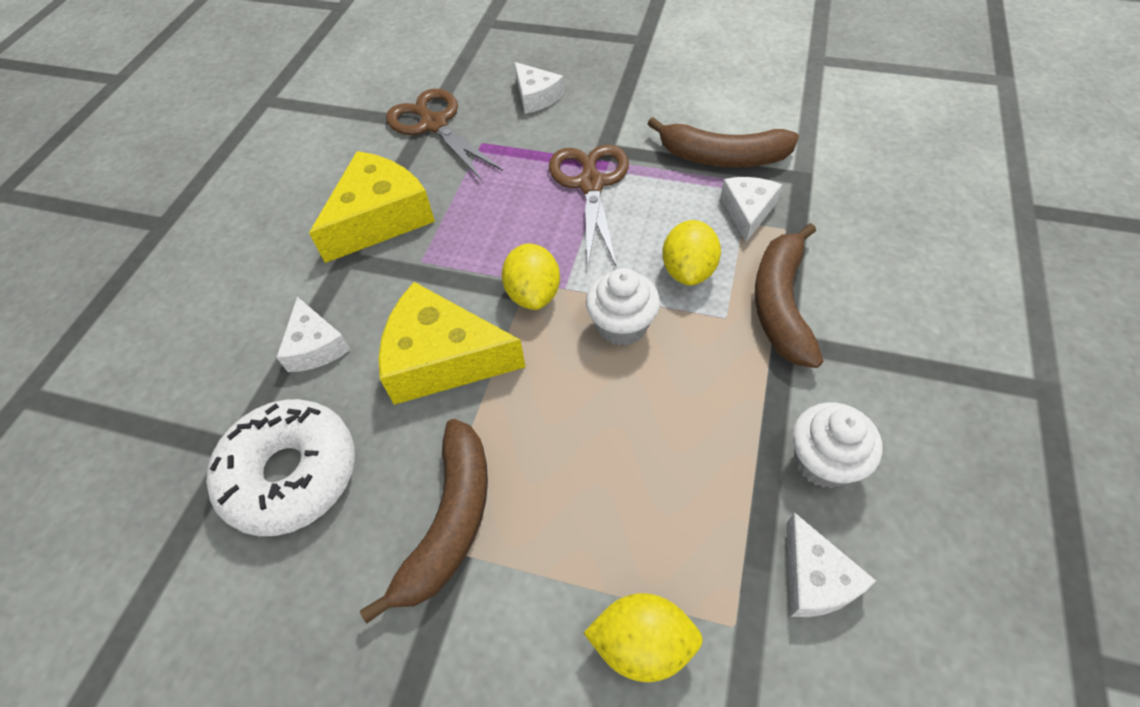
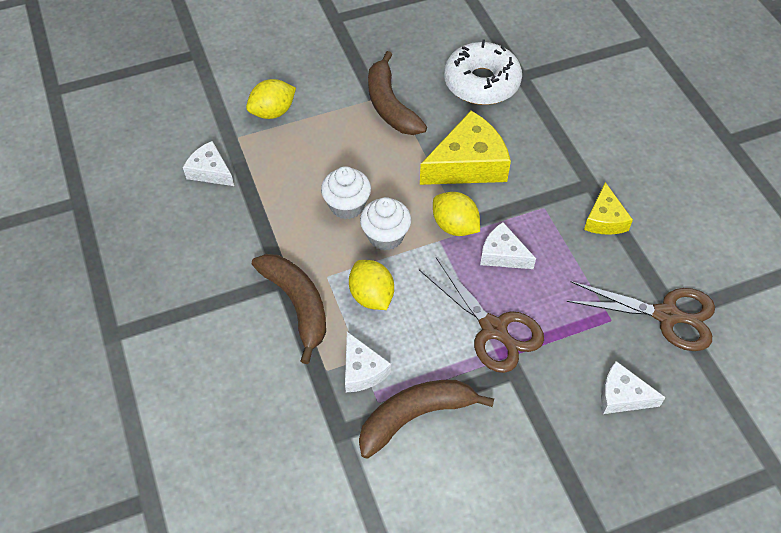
camera: 140 degrees right, 0 degrees up
white cheese [276,297,351,372] -> white cheese moved to [480,222,536,269]
yellow cheese [309,151,435,263] -> yellow cheese [584,182,633,235], size x0.57
white cupcake [793,402,883,488] -> white cupcake moved to [321,166,371,219]

